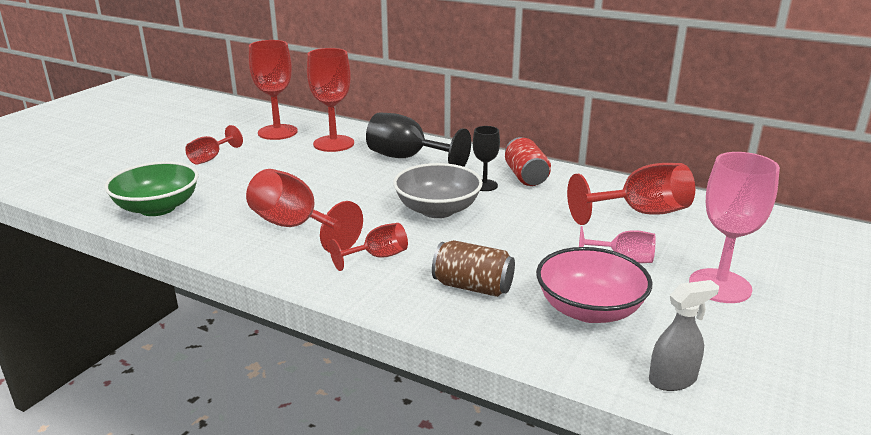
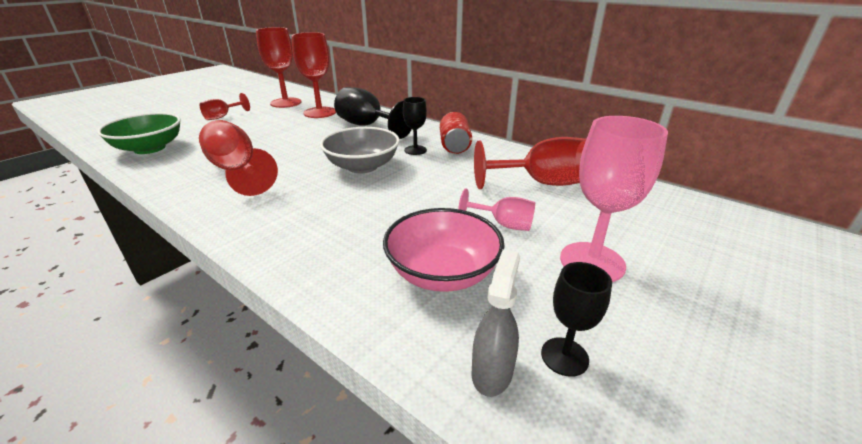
camera: 10 degrees right, 5 degrees up
red goblet [329,223,408,271] -> none
brown can [432,240,515,297] -> none
grey spray bottle [649,280,719,391] -> grey spray bottle turned 60 degrees counterclockwise [472,249,520,397]
none -> black goblet [541,262,612,377]

